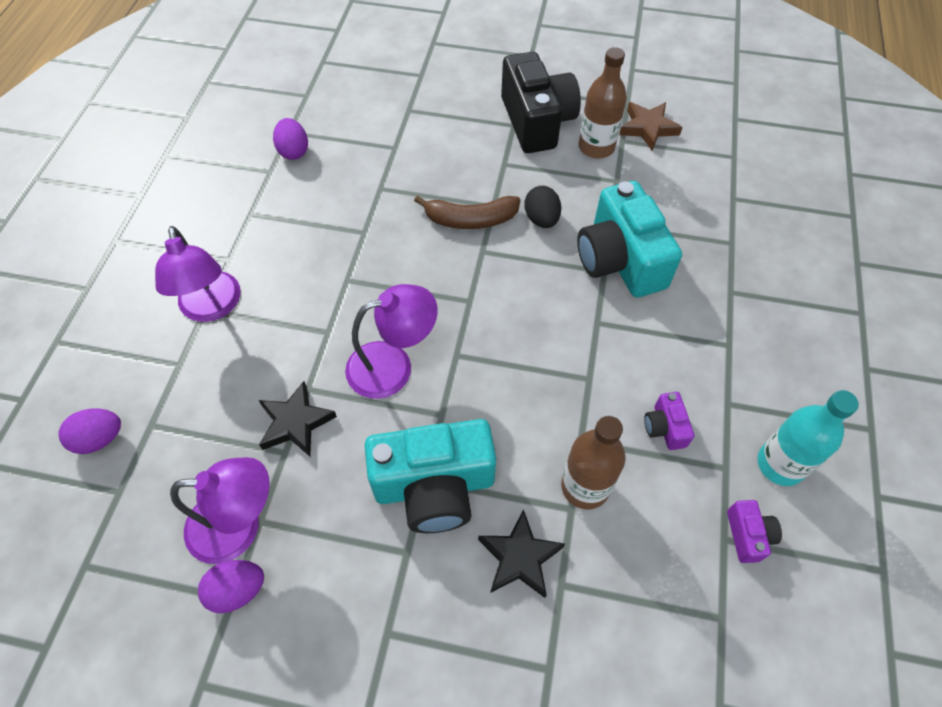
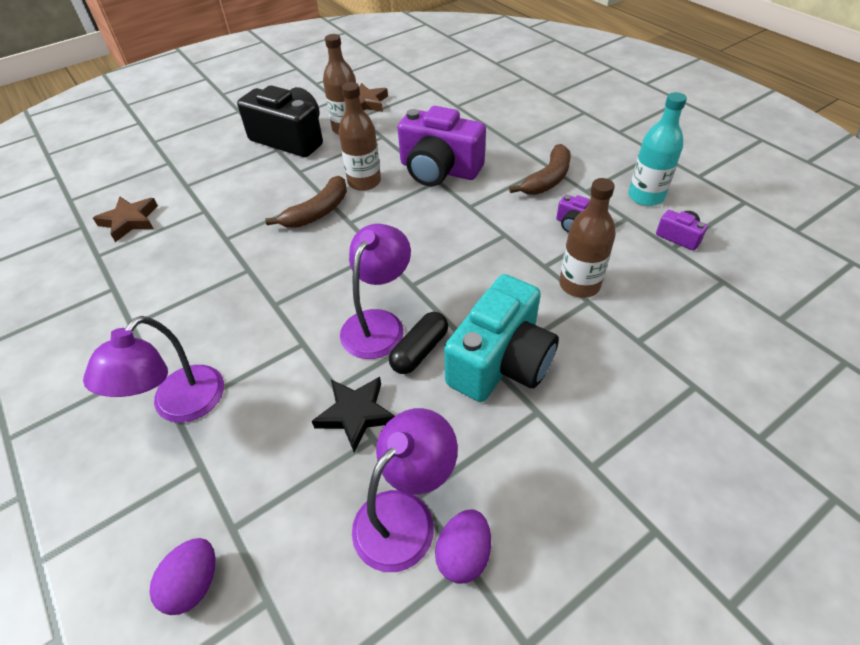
camera: 45 degrees left, 10 degrees down
purple lamp [155,226,241,322] -> purple lamp turned 90 degrees clockwise [83,316,224,423]
purple egg [273,118,308,160] -> none
black star [478,509,565,598] -> none
black egg [524,186,561,228] -> brown bottle [339,82,381,191]
turquoise camera [577,181,682,297] -> purple camera [398,106,486,186]
none -> brown star [93,196,158,242]
none -> black capsule [389,312,448,374]
none -> brown banana [509,144,571,195]

